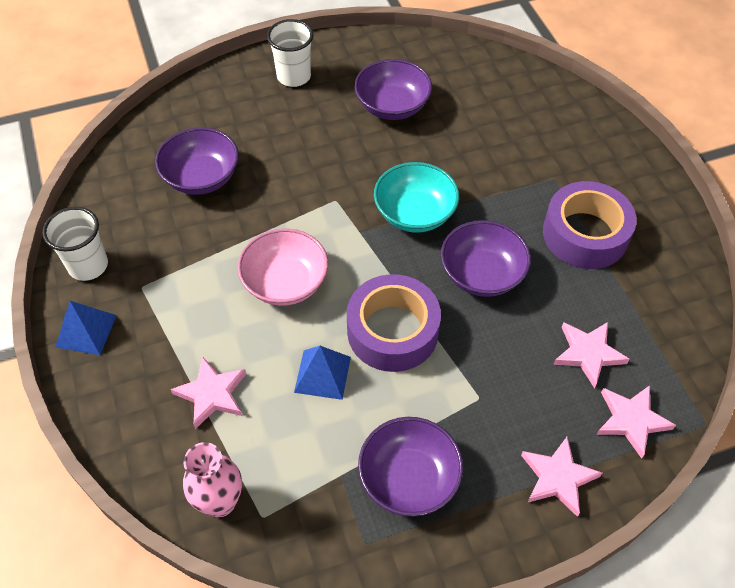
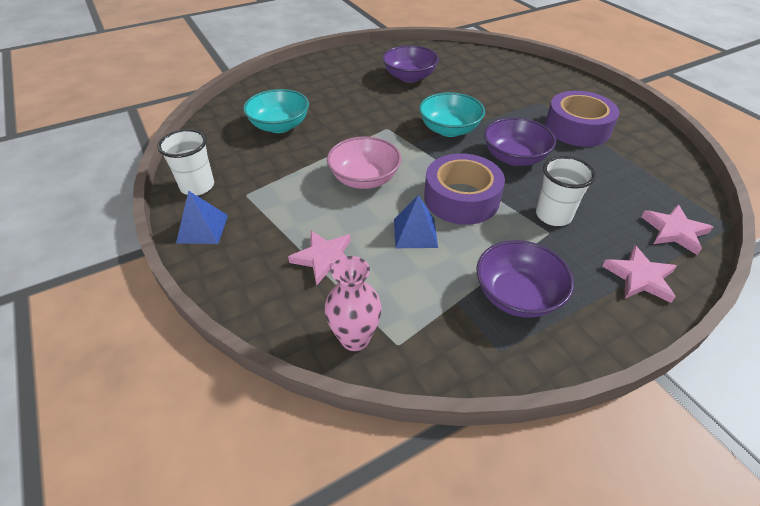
camera: 10 degrees left, 10 degrees down
purple bowl [155,127,239,195] -> turquoise bowl [243,89,309,133]
white cup [267,19,313,87] -> white cup moved to [536,156,596,226]
pink star [553,322,630,388] -> none

